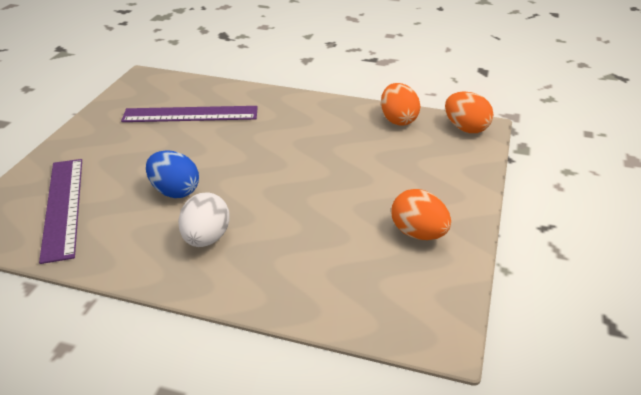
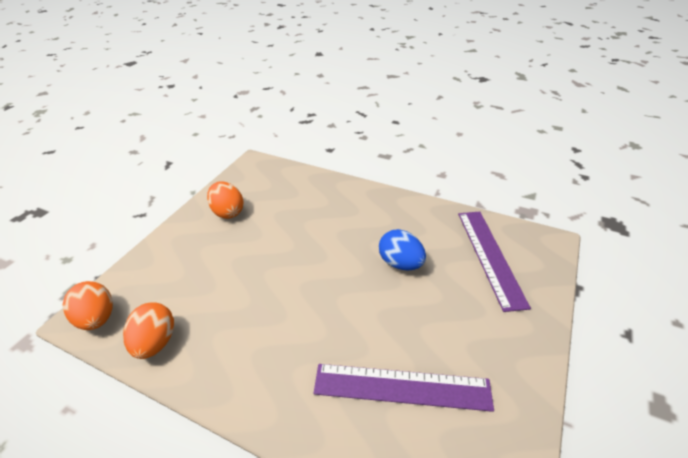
camera: 170 degrees left, 5 degrees up
white egg [178,192,230,247] -> none

